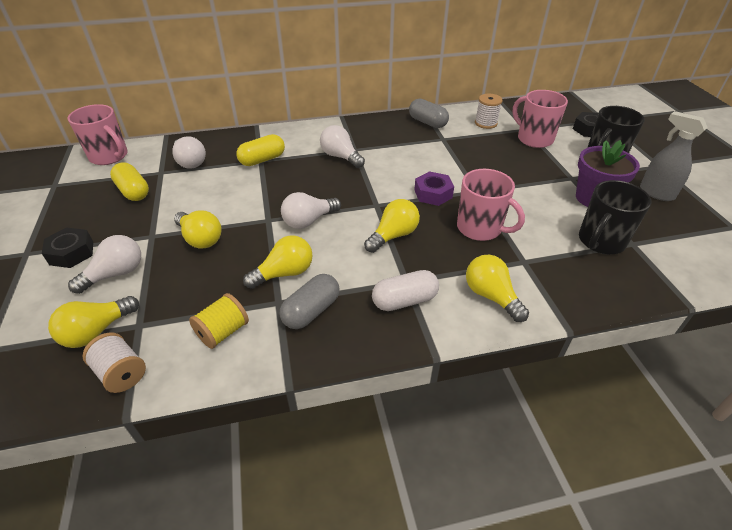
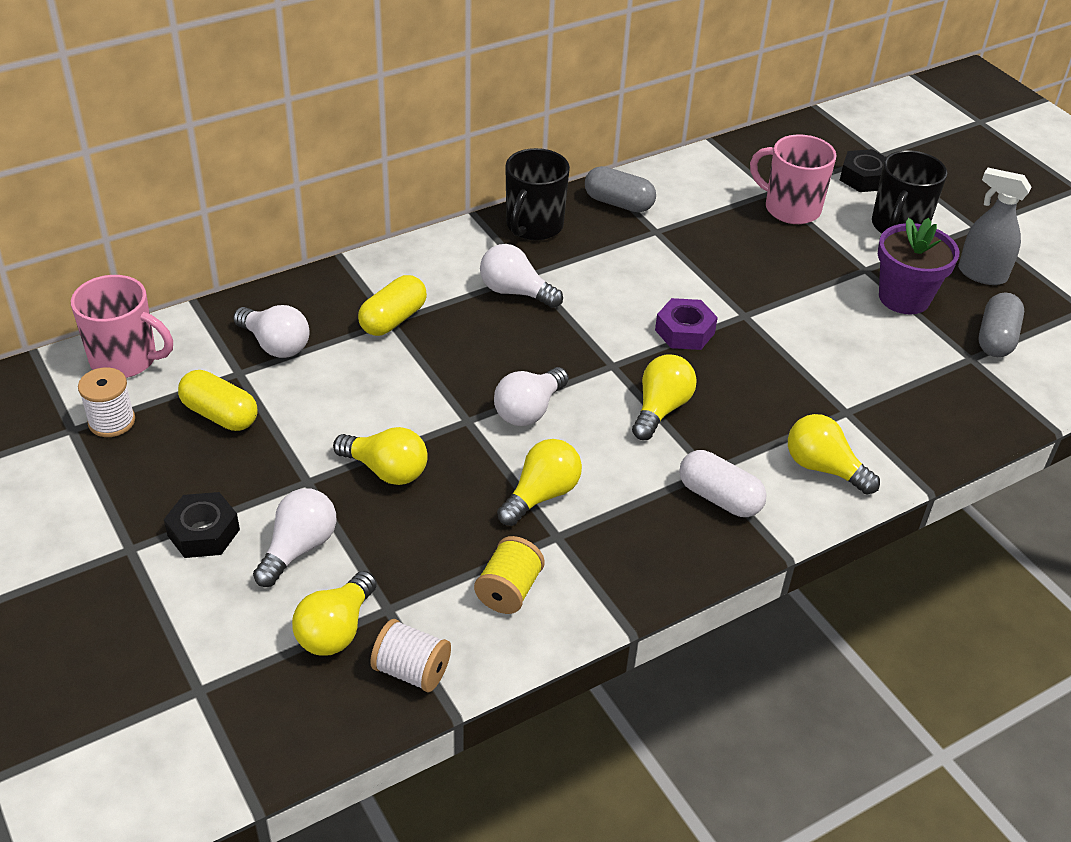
camera: 20 degrees left, 0 degrees up
grey capsule [280,274,340,329] -> grey capsule moved to [979,292,1024,357]
white capsule [372,270,439,311] -> white capsule turned 75 degrees clockwise [679,450,767,517]
pink mug [457,169,525,241] -> none
white spool [475,94,503,129] -> white spool moved to [78,367,135,437]
black mug [579,180,651,255] -> black mug moved to [505,148,570,241]

